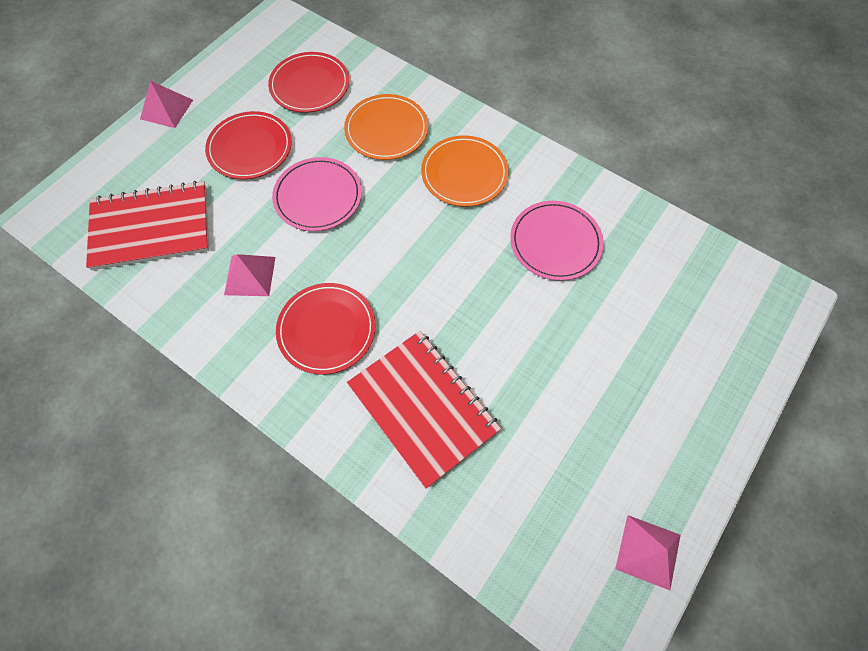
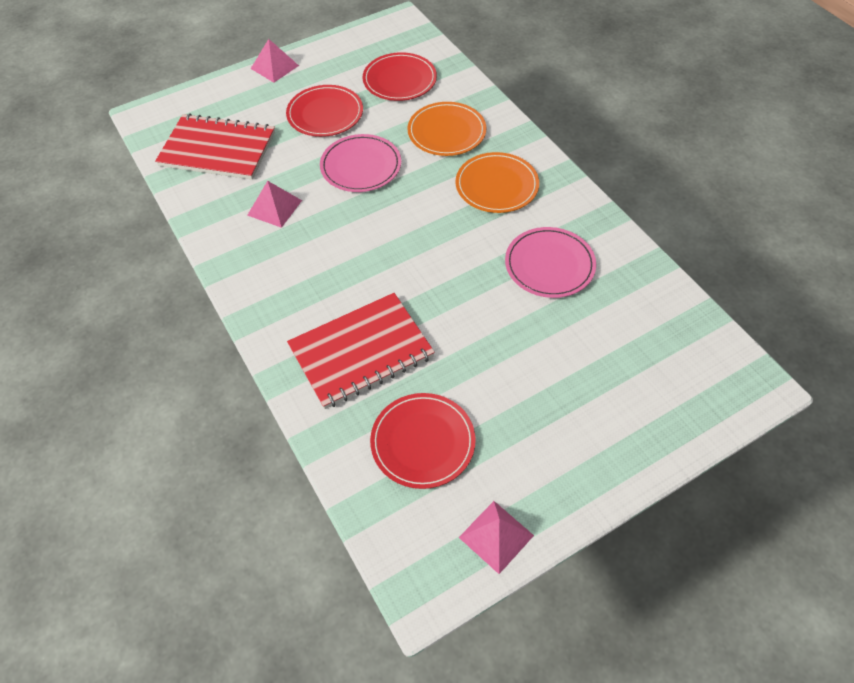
camera: 25 degrees right, 10 degrees down
red plate [276,283,376,374] -> red plate moved to [370,393,476,489]
red notebook [347,331,501,488] -> red notebook turned 75 degrees clockwise [287,293,435,409]

